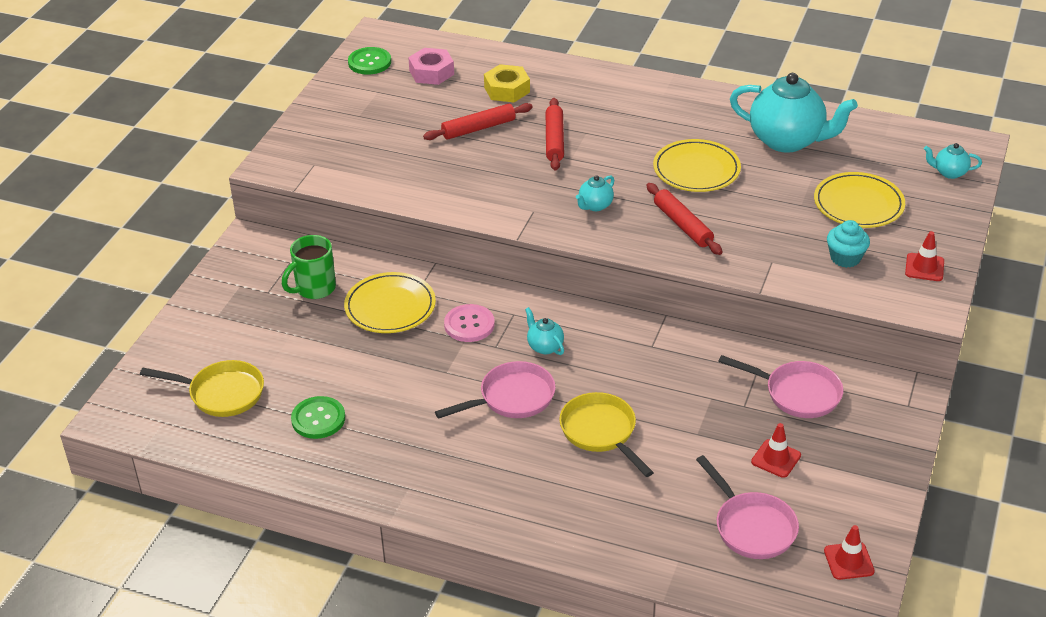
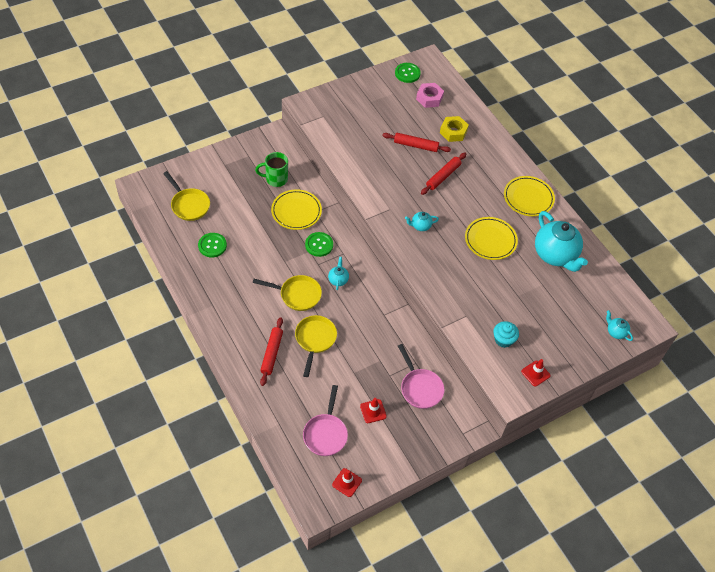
camera: 35 degrees right, 15 degrees up
pink pan [435,361,556,419] -> yellow pan [253,275,322,311]
pink button [444,304,495,342] -> green button [305,232,333,257]
red rolling pin [647,183,722,255] -> red rolling pin moved to [260,317,283,386]
yellow plate [814,172,905,228] -> yellow plate moved to [504,176,555,216]

